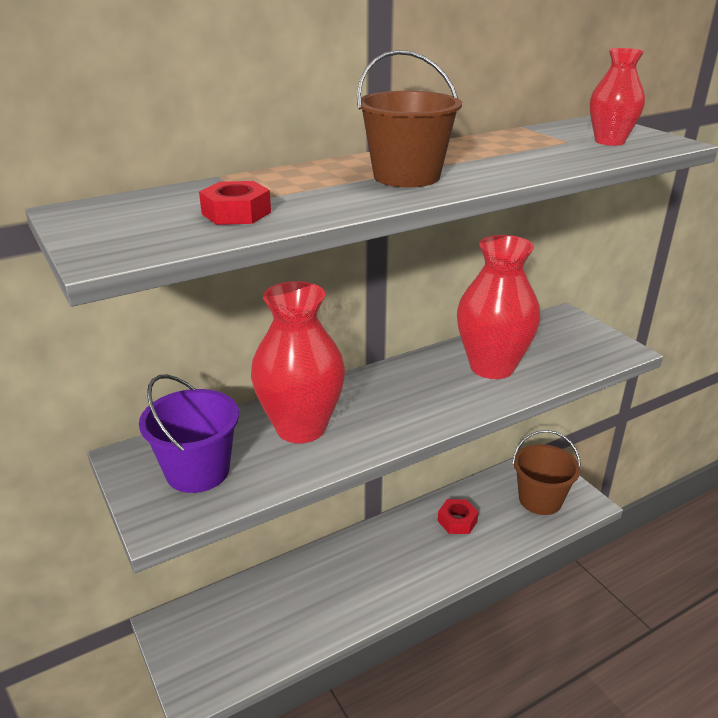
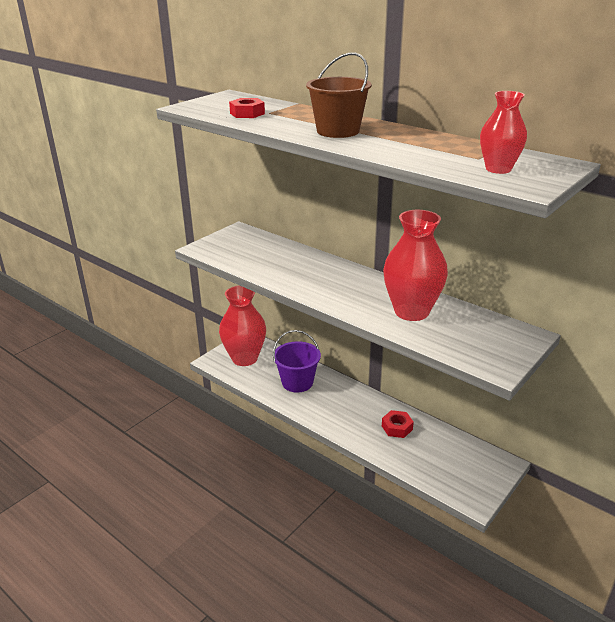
camera: 70 degrees right, 0 degrees up
purple bucket [139,375,239,493] -> purple bucket moved to [273,330,321,392]
red vase [251,281,345,443] -> red vase moved to [219,285,266,366]
brown bucket [512,430,581,515] -> none

